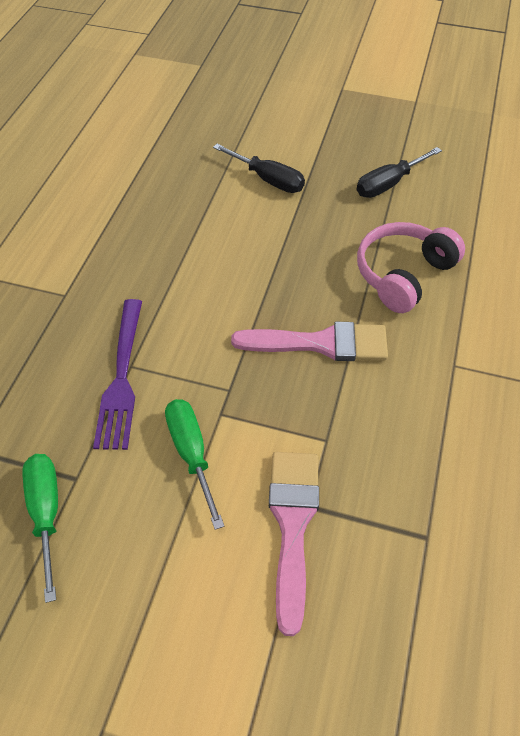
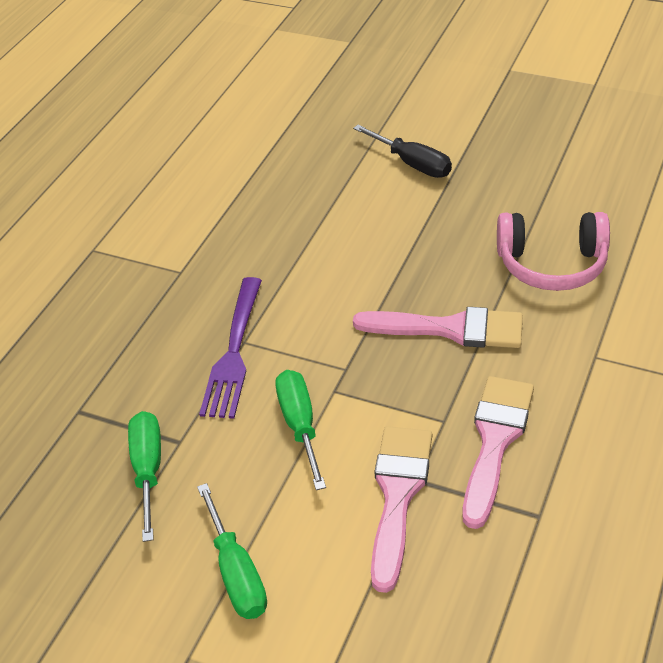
camera: 10 degrees right, 10 degrees down
black screwdriver [357,147,442,198] -> none
pink headphones [357,222,465,313] -> pink headphones turned 135 degrees counterclockwise [497,212,610,291]
none -> green screwdriver [197,483,267,619]
none -> pink brush [462,376,534,529]

